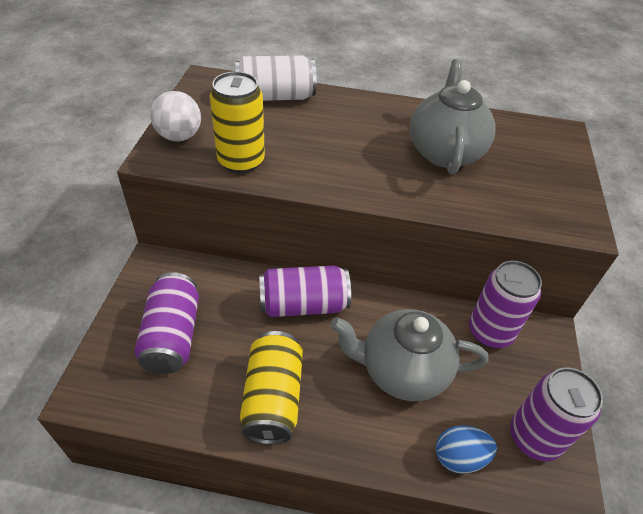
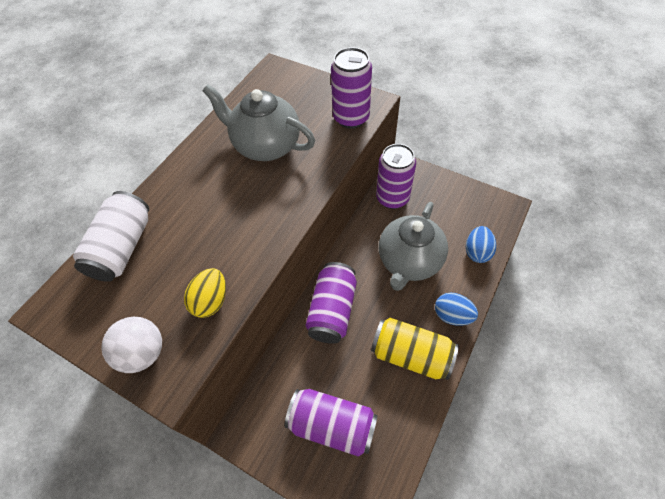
camera: 65 degrees left, 10 degrees up
yellow can [210,71,265,174] -> yellow egg [184,268,226,318]
purple can [510,367,603,461] -> purple can moved to [331,47,372,129]
none -> blue egg [435,292,478,326]

